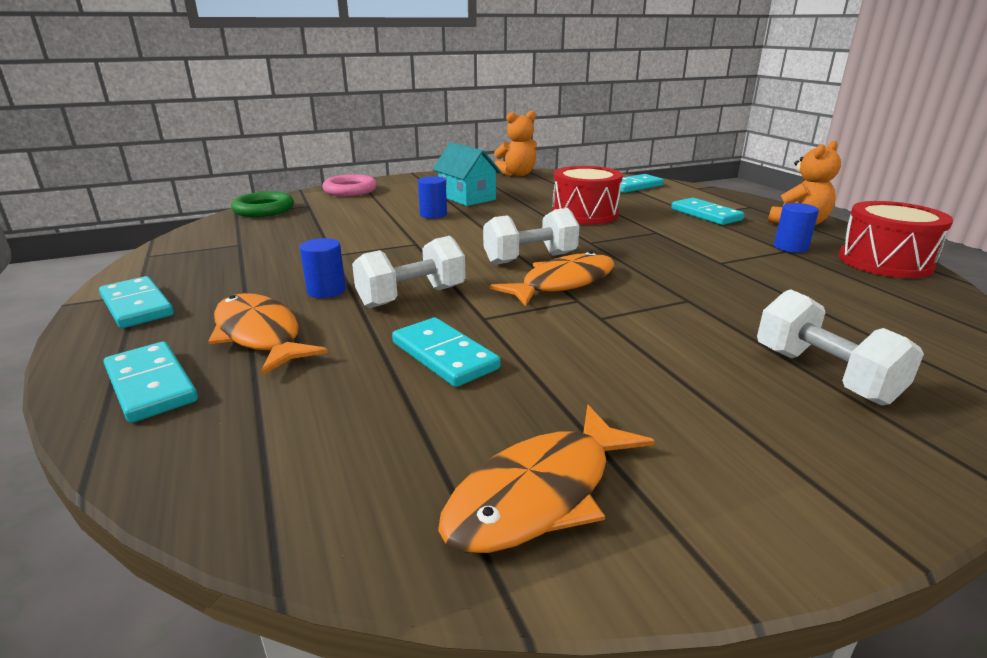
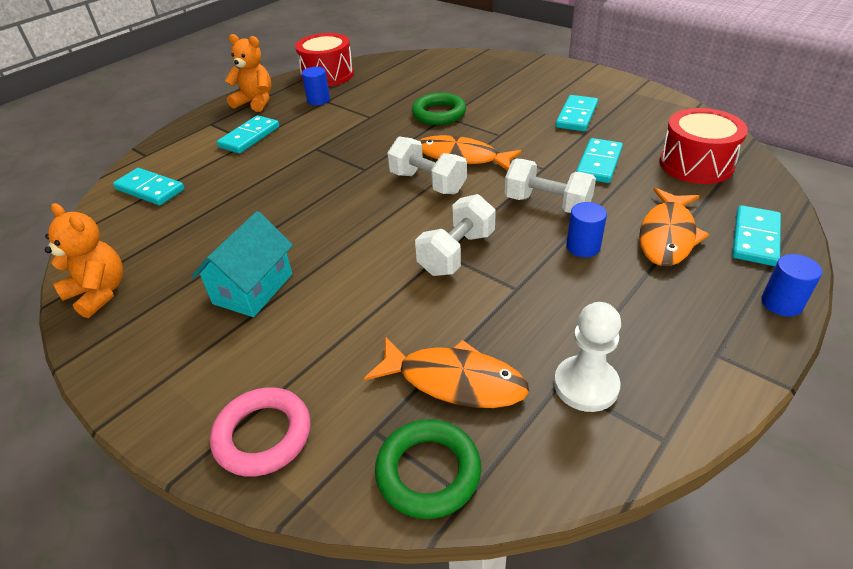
camera: 115 degrees left, 15 degrees up
turquoise domino [99,276,174,328] -> turquoise domino moved to [556,95,598,131]
blue cylinder [418,176,447,219] -> blue cylinder moved to [761,254,822,317]
orange fish [438,405,655,553] -> orange fish moved to [364,337,529,408]
red drum [552,166,623,224] -> red drum moved to [659,108,748,184]
white dumbbell [757,289,924,406] -> white dumbbell moved to [415,194,496,276]
none -> green ring [412,93,466,125]
none -> white pawn [554,302,621,412]

